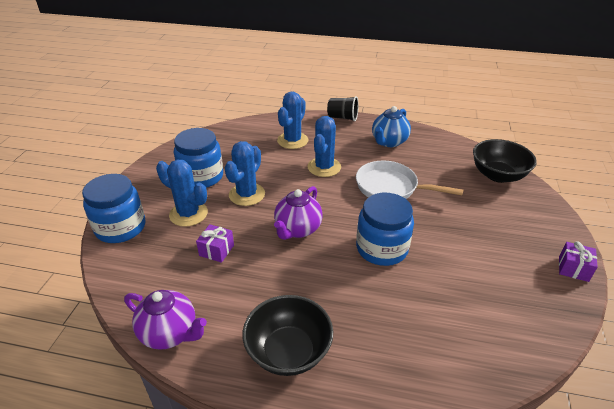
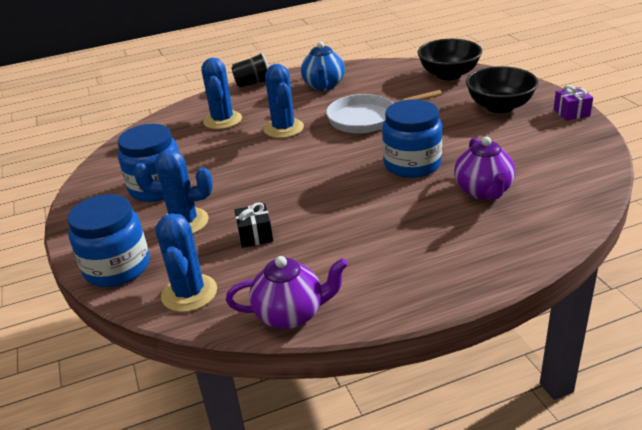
camera: 30 degrees left, 5 degrees down
purple gift [196,224,234,263] -> black gift [234,202,273,248]
blue cactus [224,141,265,206] -> blue cactus moved to [155,213,217,312]
black bowl [242,295,333,376] -> black bowl moved to [466,66,539,113]
purple teapot [274,186,323,240] -> purple teapot moved to [454,137,515,200]

